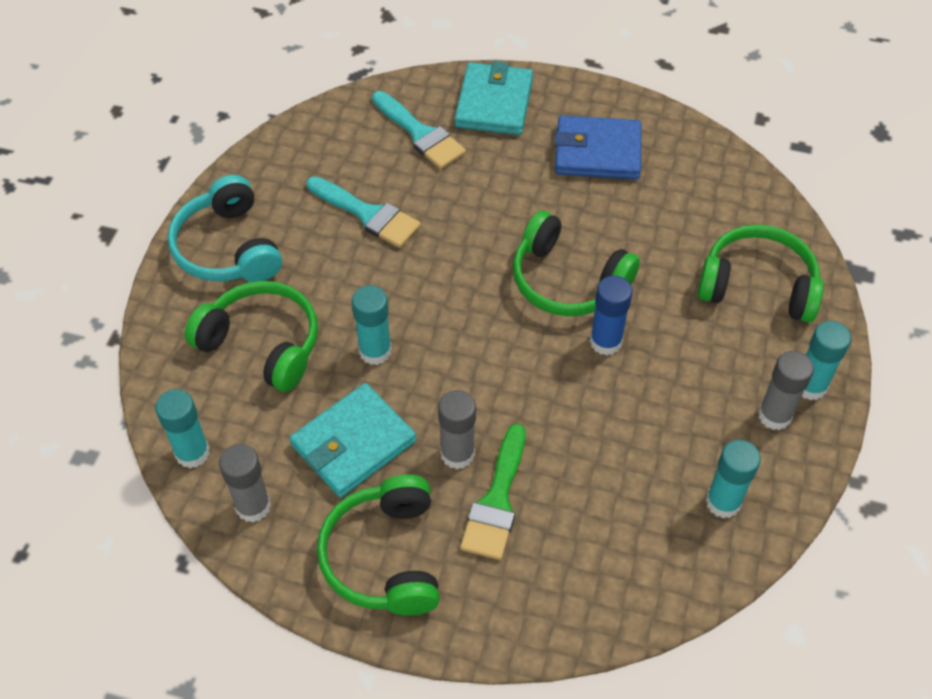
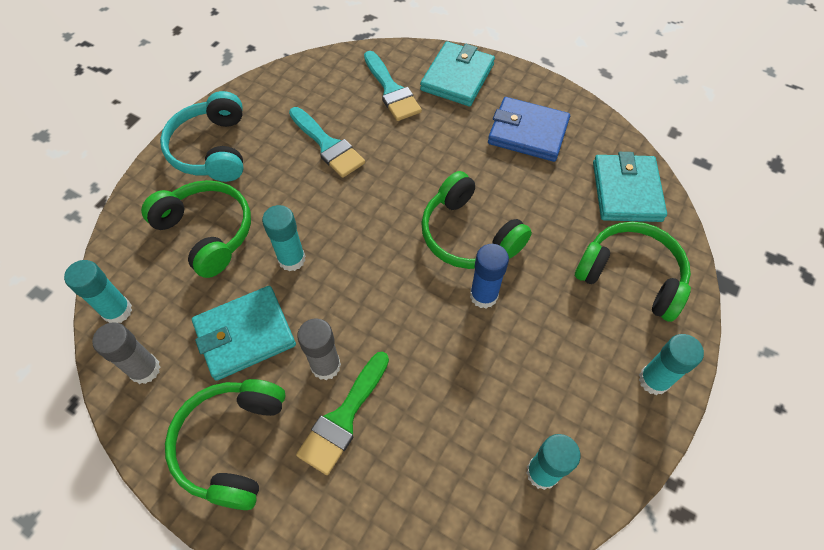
camera: 15 degrees right, 5 degrees up
grey glue stick [758,351,814,430] -> none
none -> turquoise wallet [593,152,667,222]

